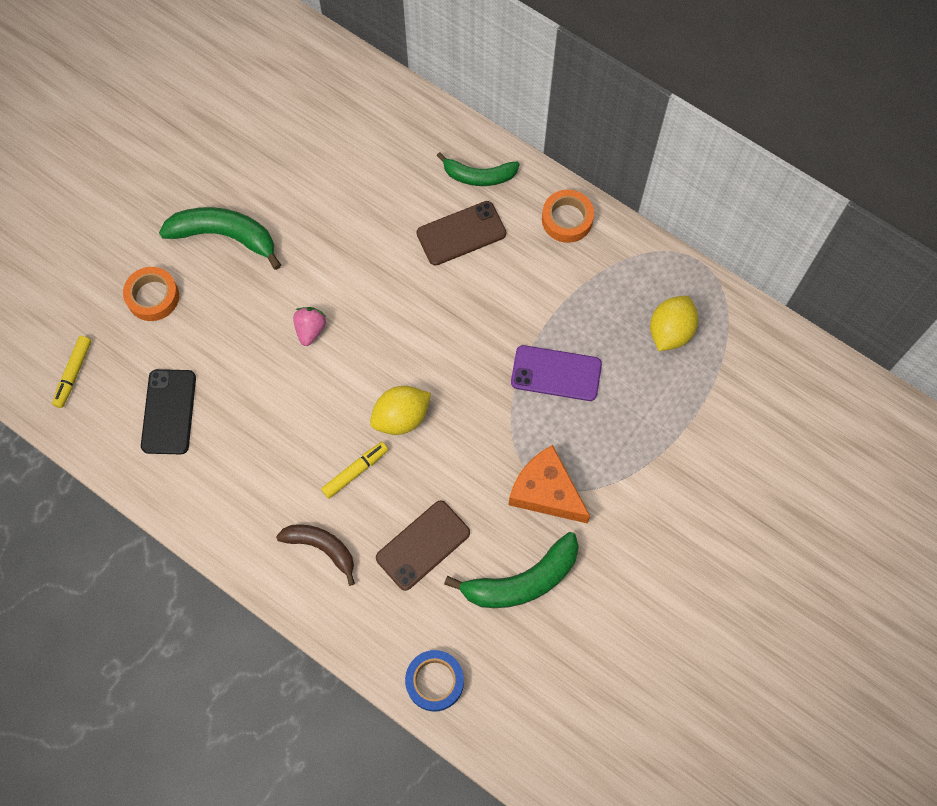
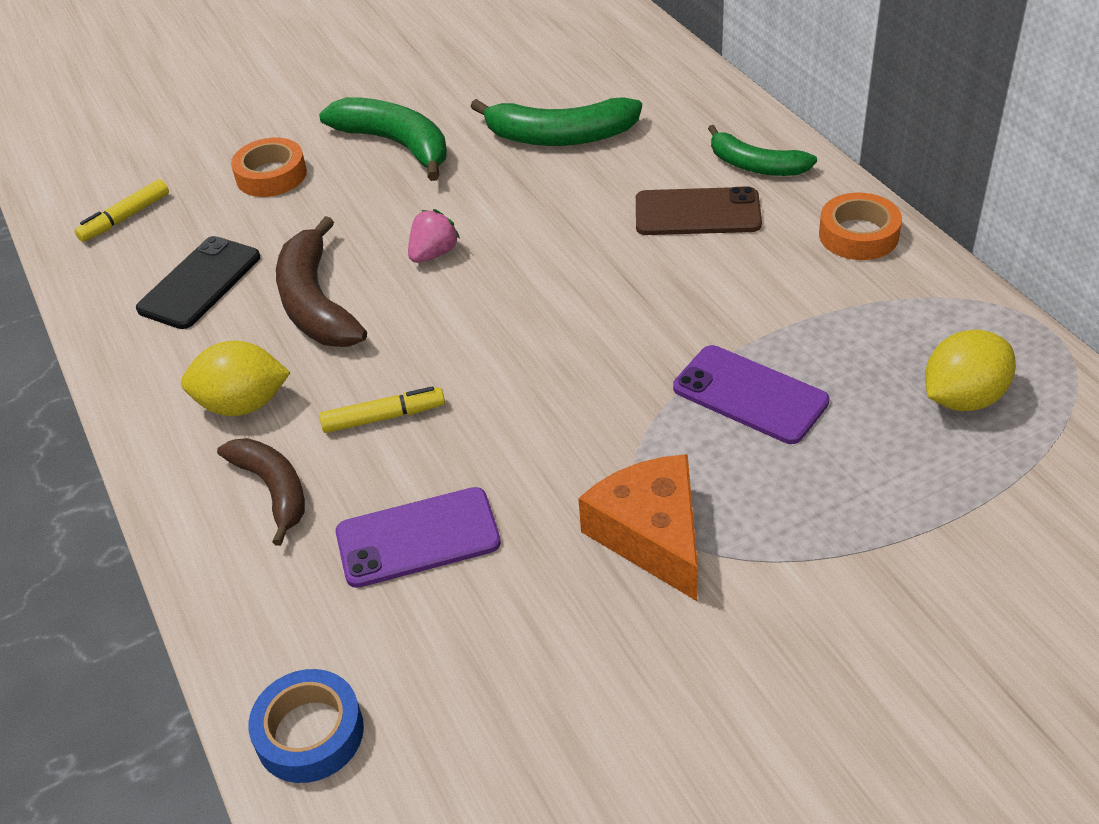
camera: 30 degrees right, 25 degrees down
yellow lemon [370,386,431,435] -> yellow lemon moved to [181,341,290,416]
brown phone [376,501,470,591] -> purple phone [336,487,501,588]
green banana [444,532,579,608] -> green banana moved to [470,97,642,146]
none -> brown banana [276,216,367,347]

